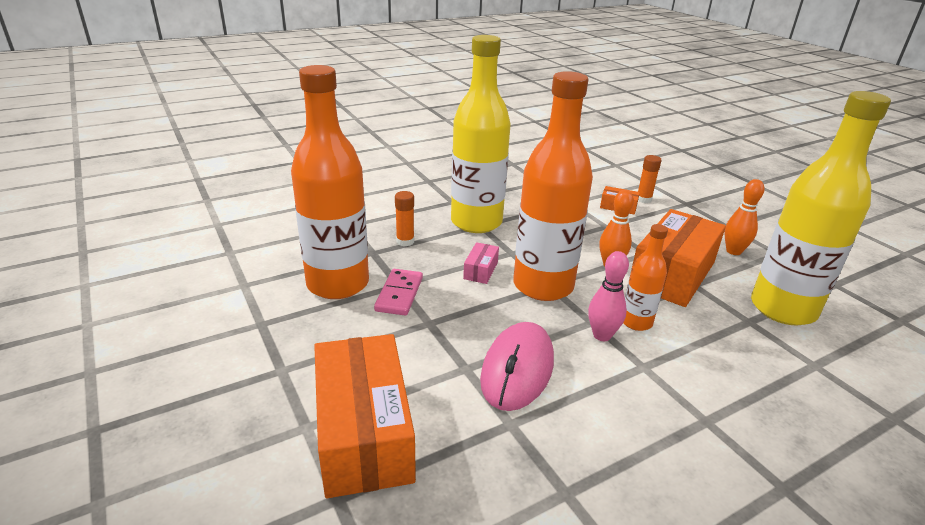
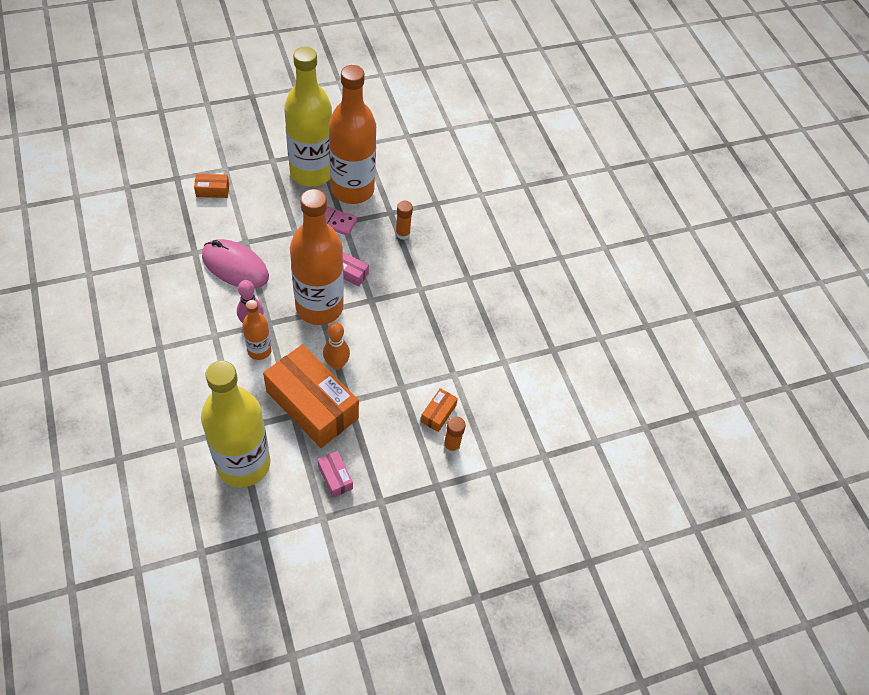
camera: 95 degrees right, 25 degrees up
orange box [314,334,416,498] -> orange box [194,174,229,198], size x0.42
yellow bottle [451,35,511,233] -> yellow bottle moved to [284,47,332,187]
orange bowling pin [724,179,765,255] -> pink box [318,451,353,497]

